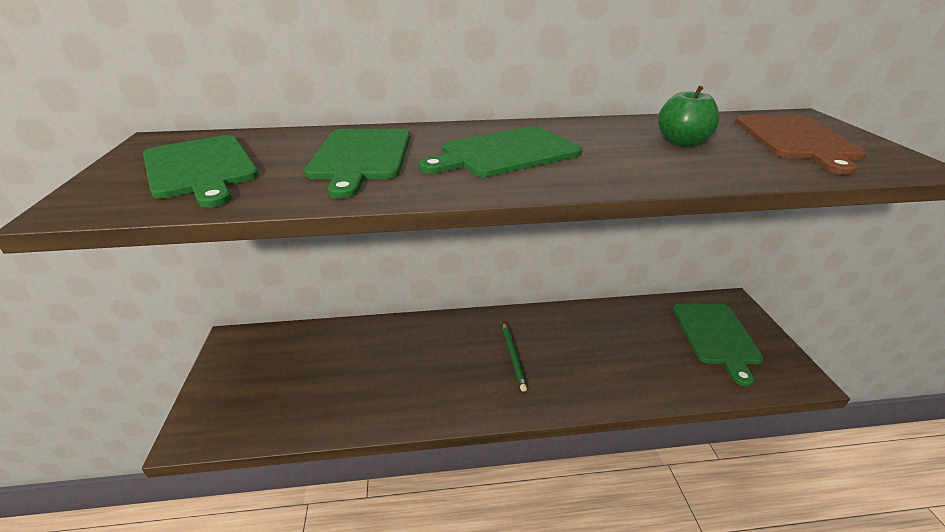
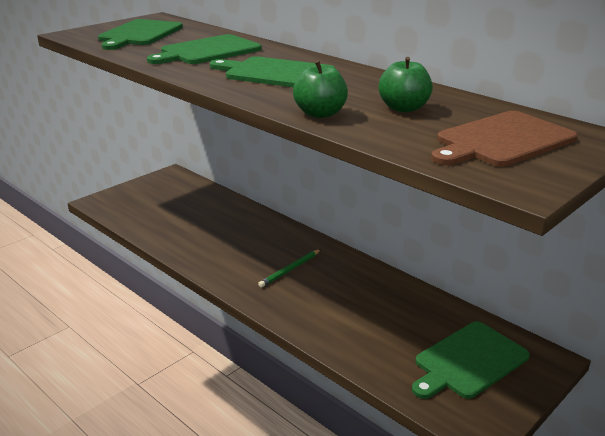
camera: 50 degrees right, 5 degrees down
none -> green apple [293,60,348,118]

